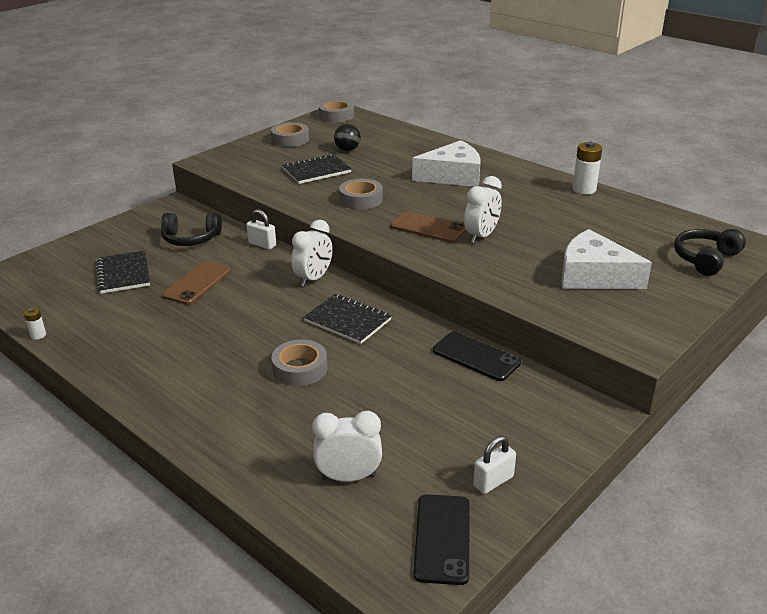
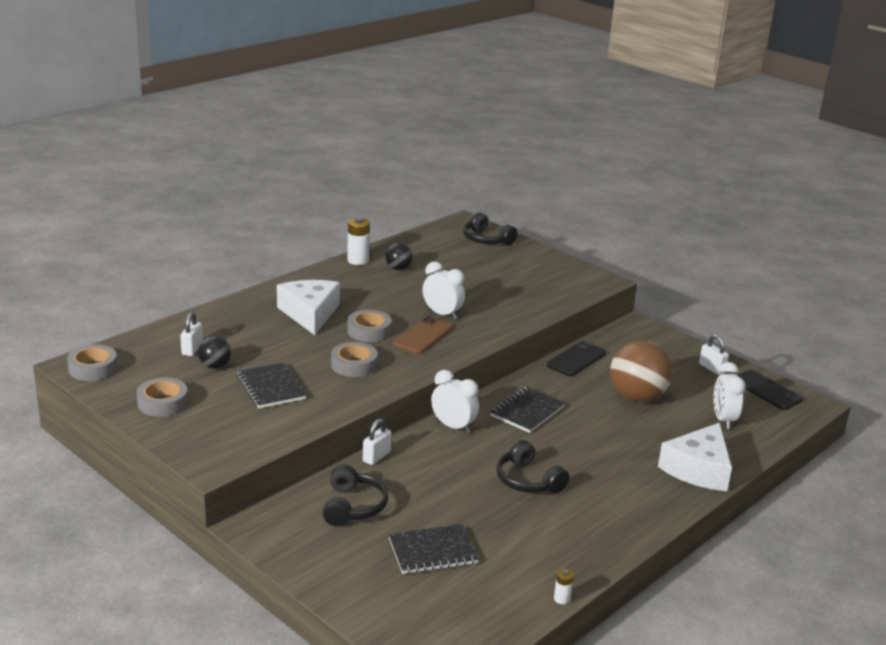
camera: 90 degrees left, 5 degrees down
brown phone [162,261,231,305] -> none
grey tape [271,340,327,386] -> grey tape moved to [347,310,392,342]
black phone [414,494,469,585] -> black phone turned 45 degrees clockwise [738,370,803,410]
white cheese [561,229,652,289] -> white cheese moved to [658,423,732,491]
none -> white padlock [180,312,203,356]
none -> black ball [385,243,413,270]
none -> black headphones [497,440,569,493]
none -> brown ball [610,340,673,402]

